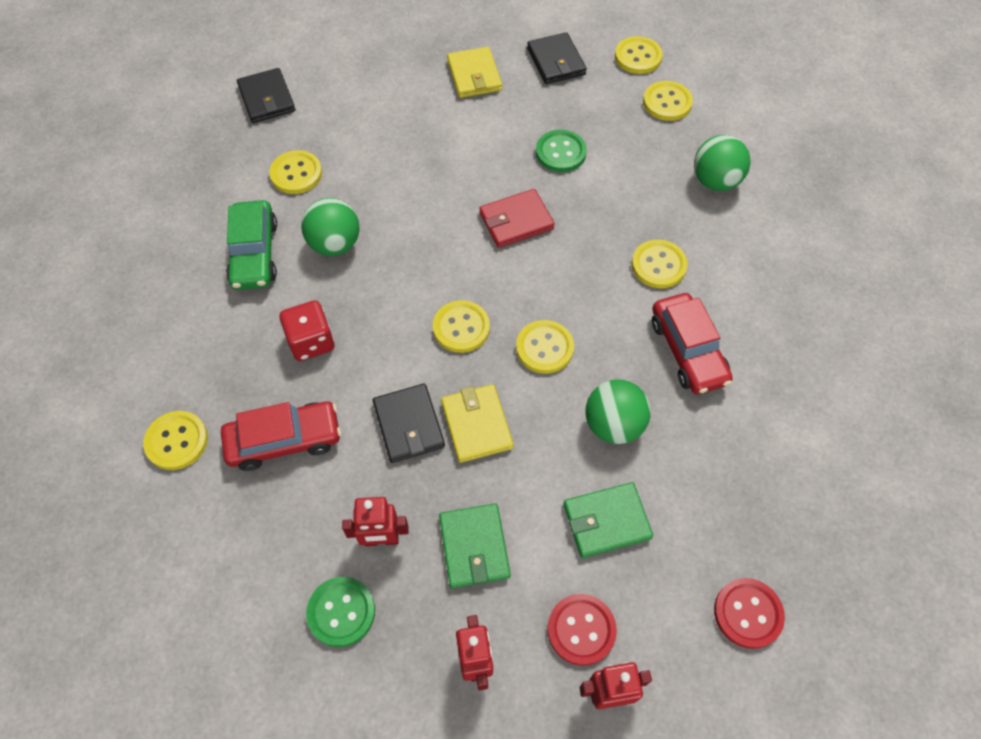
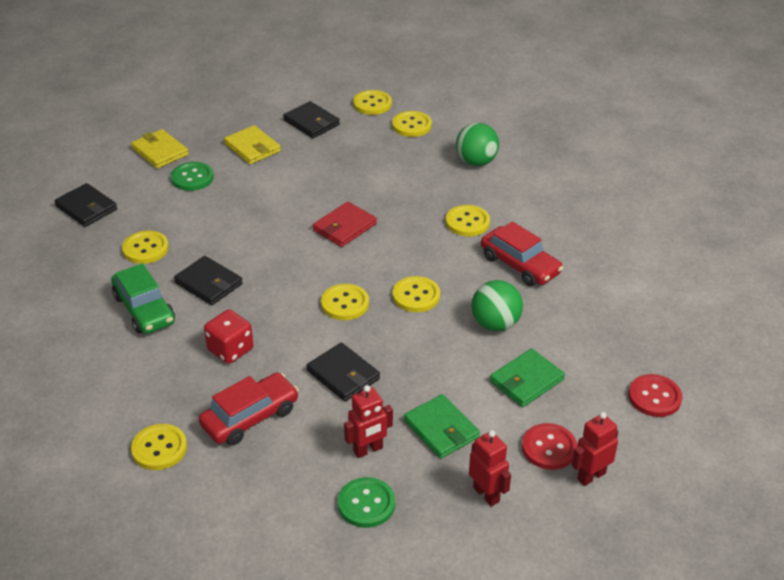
camera: 25 degrees left, 20 degrees down
green ball [301,198,360,256] -> black wallet [174,256,243,305]
yellow wallet [441,384,514,463] -> yellow wallet moved to [131,129,189,169]
green button [536,130,587,172] -> green button moved to [171,162,214,191]

